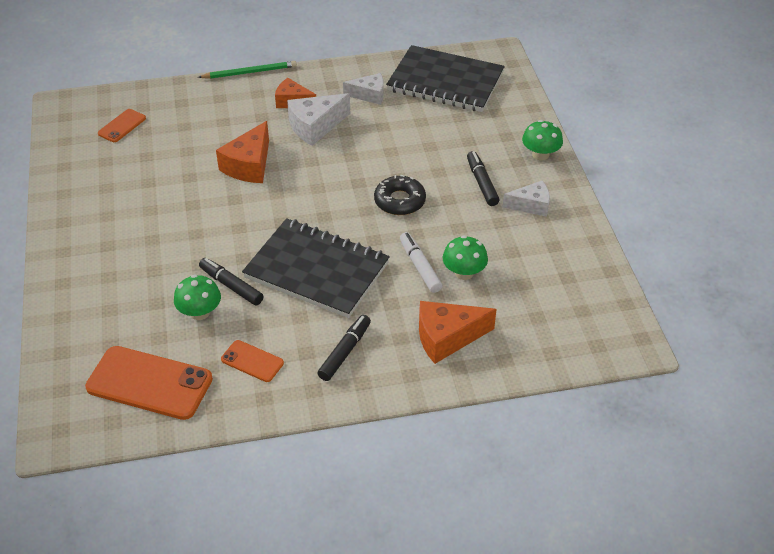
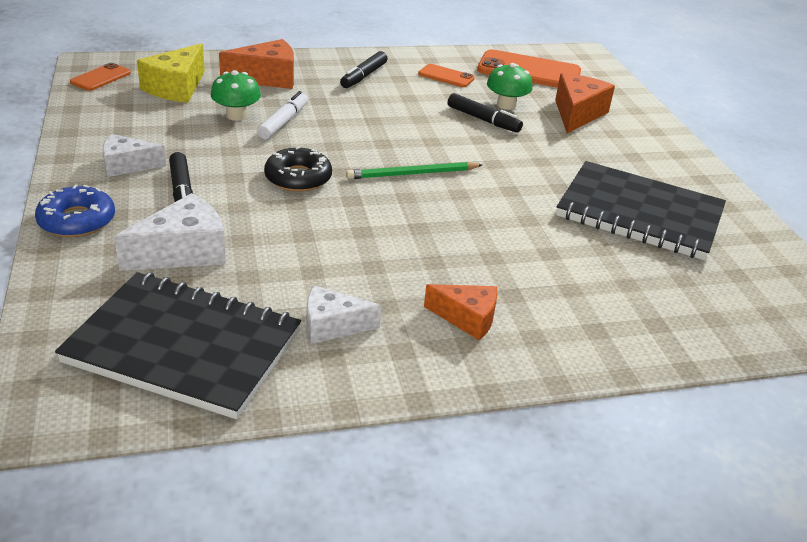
camera: 175 degrees right, 10 degrees down
orange phone [98,109,146,142] -> orange phone moved to [70,63,131,91]
green pencil [198,61,297,79] -> green pencil moved to [346,162,482,179]
orange cheese [216,121,269,183] -> orange cheese moved to [555,73,615,133]
black notebook [242,218,390,318] -> black notebook moved to [556,161,726,260]
white cheese [287,93,350,146] -> white cheese moved to [114,193,226,271]
white marker [400,232,442,293] -> white marker turned 135 degrees counterclockwise [257,91,308,139]
green mushroom [522,120,563,161] -> blue donut [35,184,115,237]
none -> yellow cheese [137,43,205,103]

